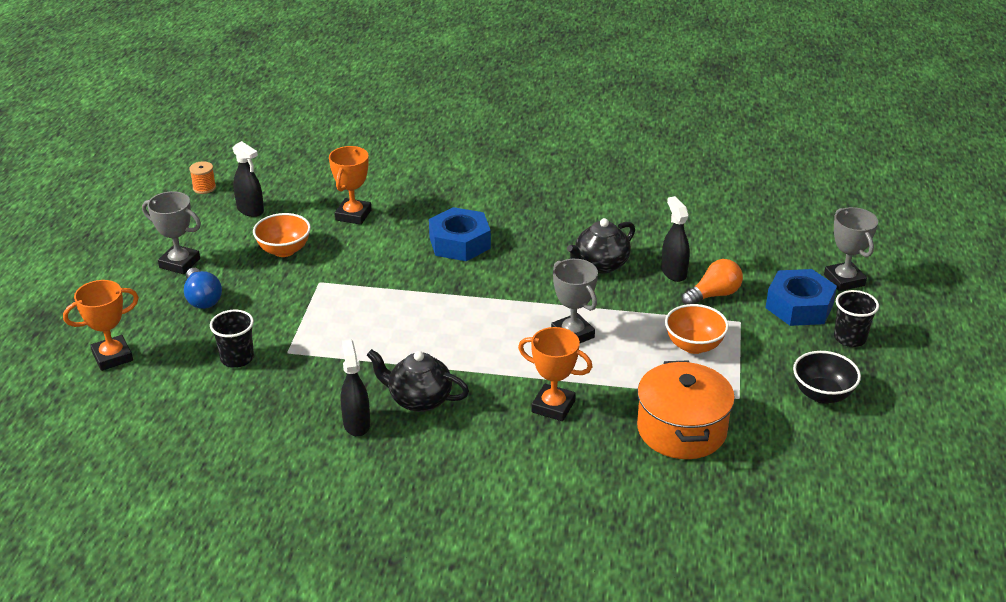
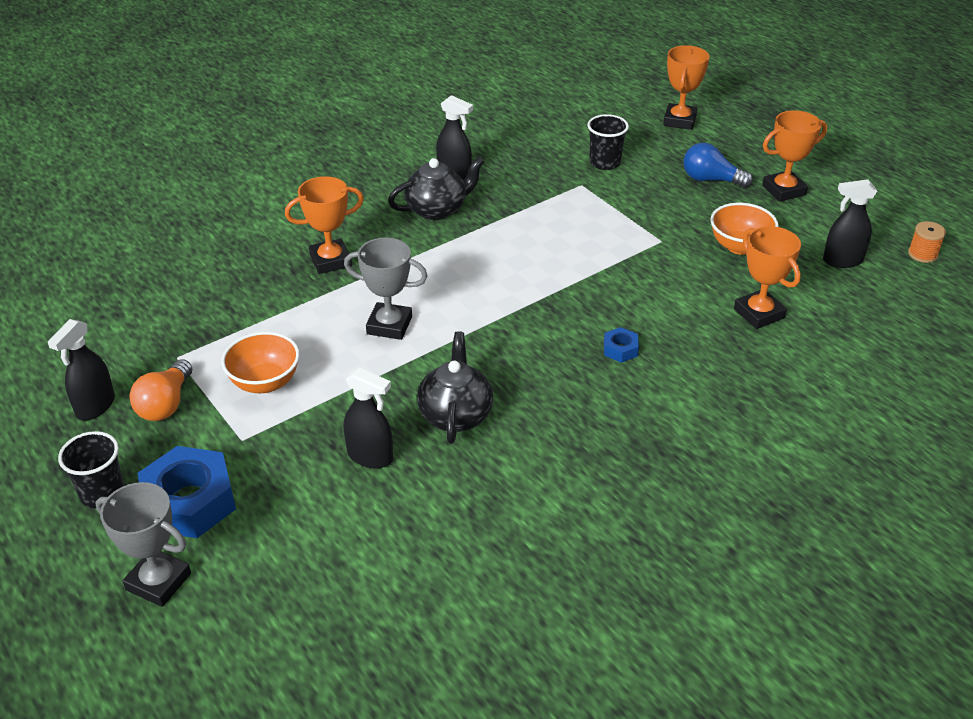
camera: 135 degrees right, 5 degrees up
grey trophy [142,191,201,274] -> orange trophy [762,110,827,202]
blue nut [429,207,491,261] -> blue nut [604,327,639,363], size x0.46
orange pot [637,360,735,459] -> none
orange light bulb [682,259,743,305] -> orange light bulb moved to [130,359,192,421]
black bowl [793,351,861,404] -> black spray bottle [48,319,115,420]

